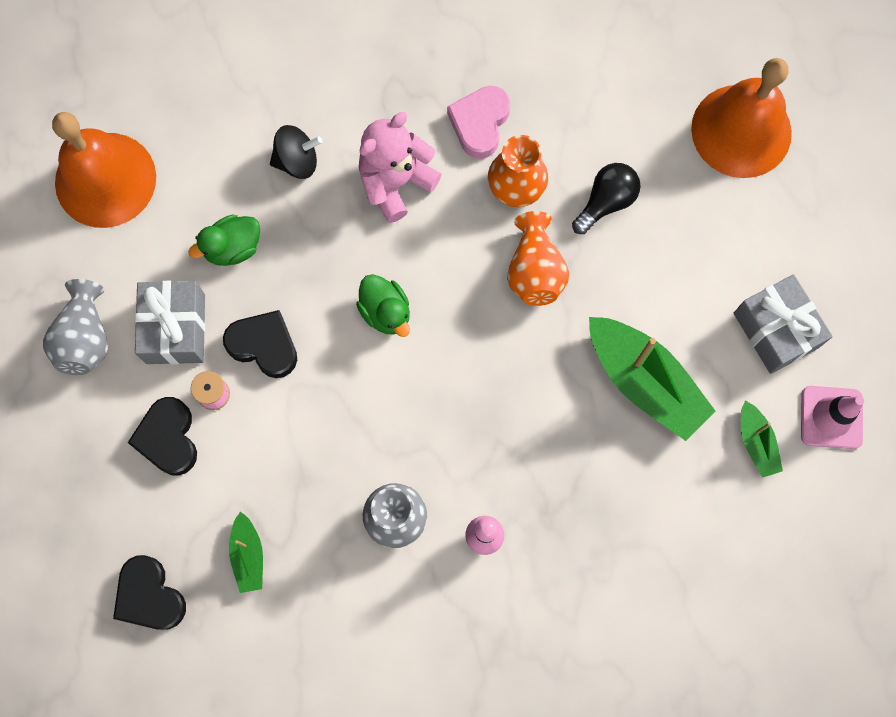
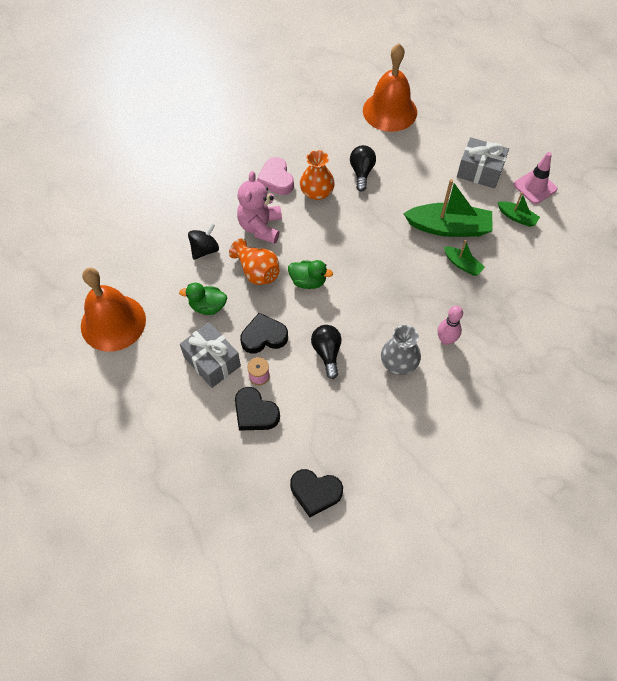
camera: 40 degrees left, 15 degrees down
grey vase [43,279,108,375] -> none
green duck [188,214,260,266] -> green duck turned 75 degrees clockwise [179,283,227,315]
green boat [229,511,263,593] -> green boat moved to [444,240,485,276]
orange vase [507,211,569,306] -> orange vase moved to [229,239,279,285]
none -> black light bulb [311,325,341,379]

